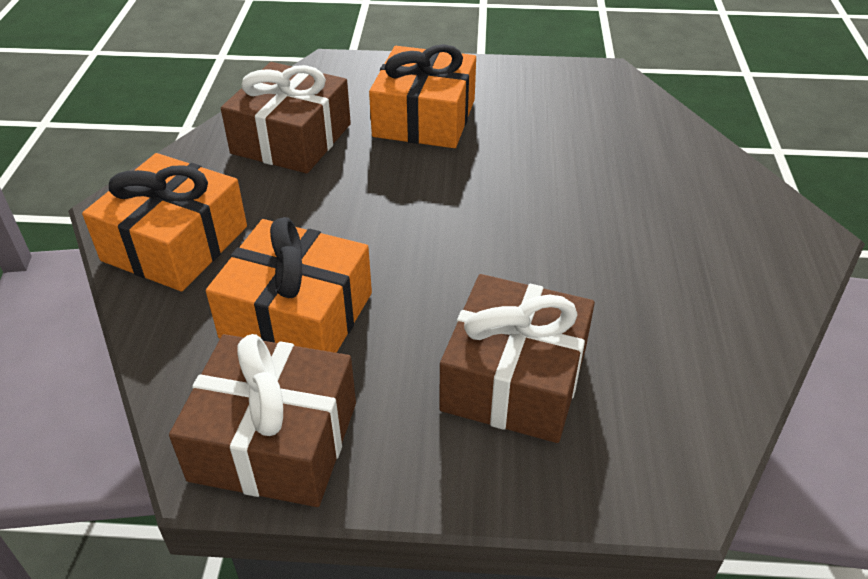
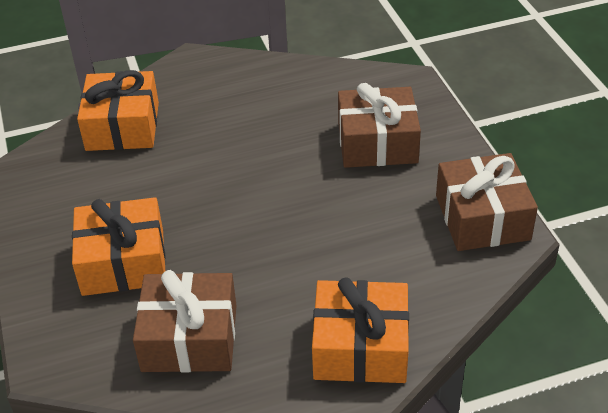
camera: 110 degrees left, 0 degrees up
orange gift [206,217,372,353] -> orange gift moved to [77,70,159,151]

